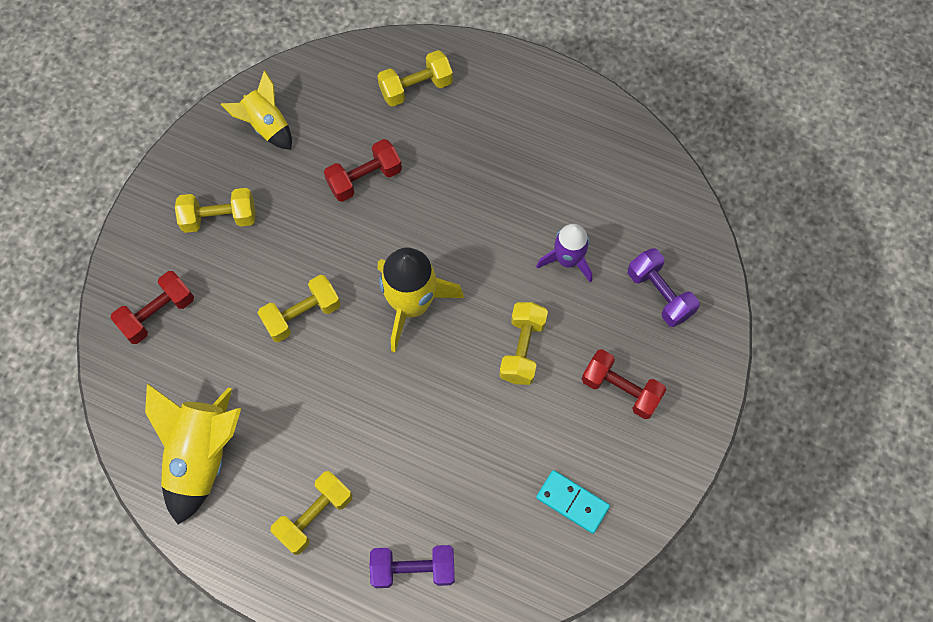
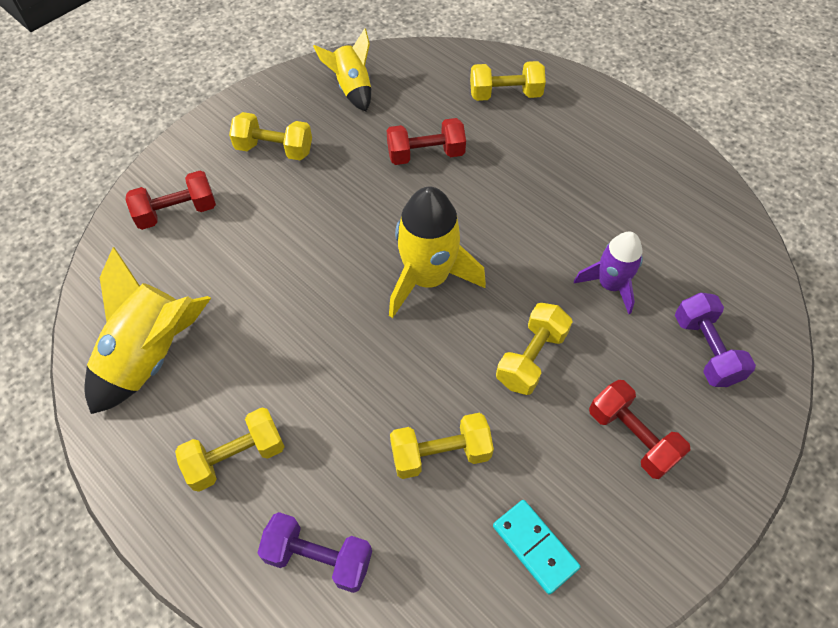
camera: 20 degrees right, 10 degrees down
yellow dumbbell [258,275,340,342] -> yellow dumbbell moved to [390,413,494,479]

